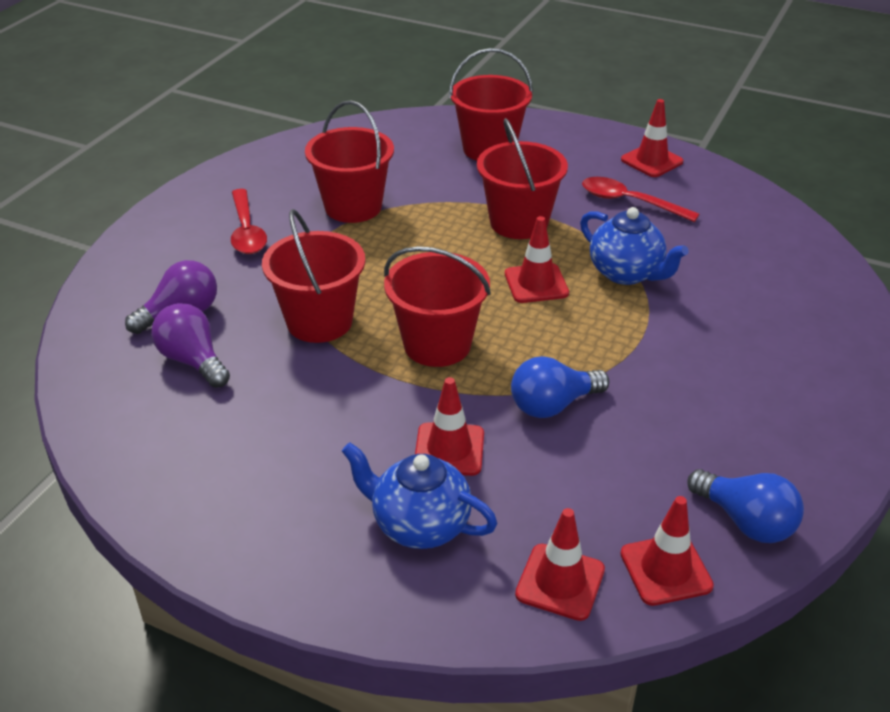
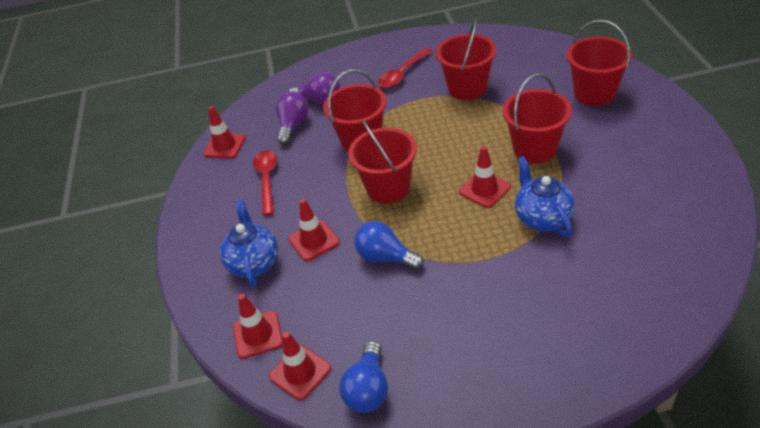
camera: 60 degrees right, 5 degrees up
blue teapot [580,207,689,285] -> blue teapot turned 150 degrees clockwise [515,156,575,237]
red spoon [582,177,699,222] -> red spoon moved to [253,150,277,216]
red traffic cone [621,99,683,177] -> red traffic cone moved to [203,106,246,159]

